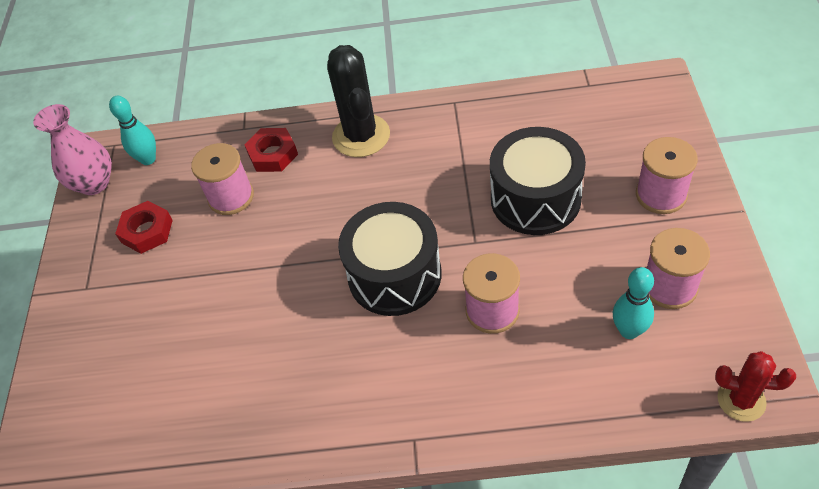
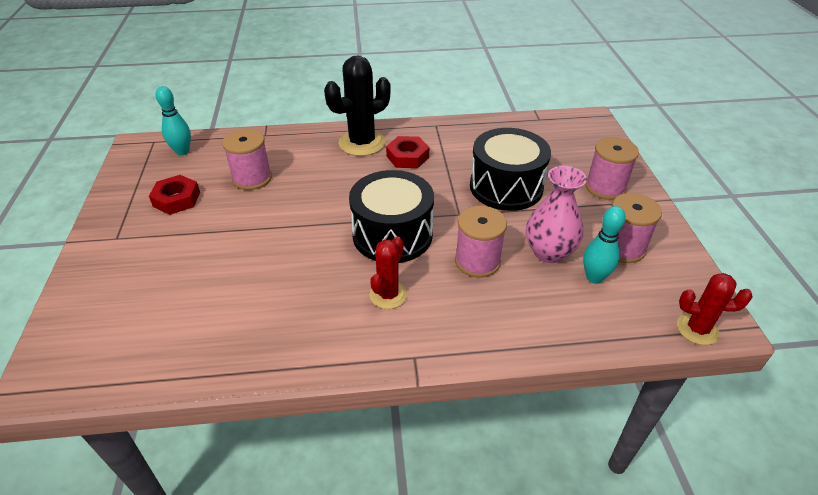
camera: 10 degrees left, 10 degrees down
pink vase [33,104,112,195] -> pink vase moved to [526,166,587,263]
red nut [245,128,298,172] -> red nut moved to [386,136,429,168]
black cactus [327,45,390,157] -> black cactus turned 75 degrees clockwise [324,56,391,156]
none -> red cactus [370,236,407,309]

